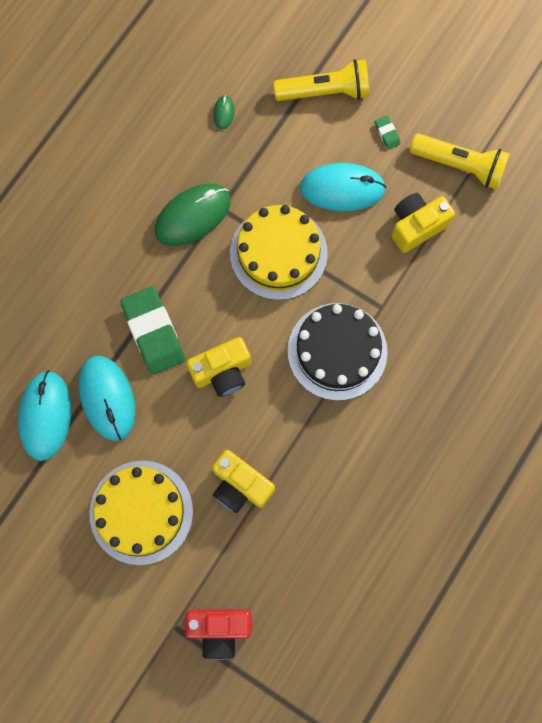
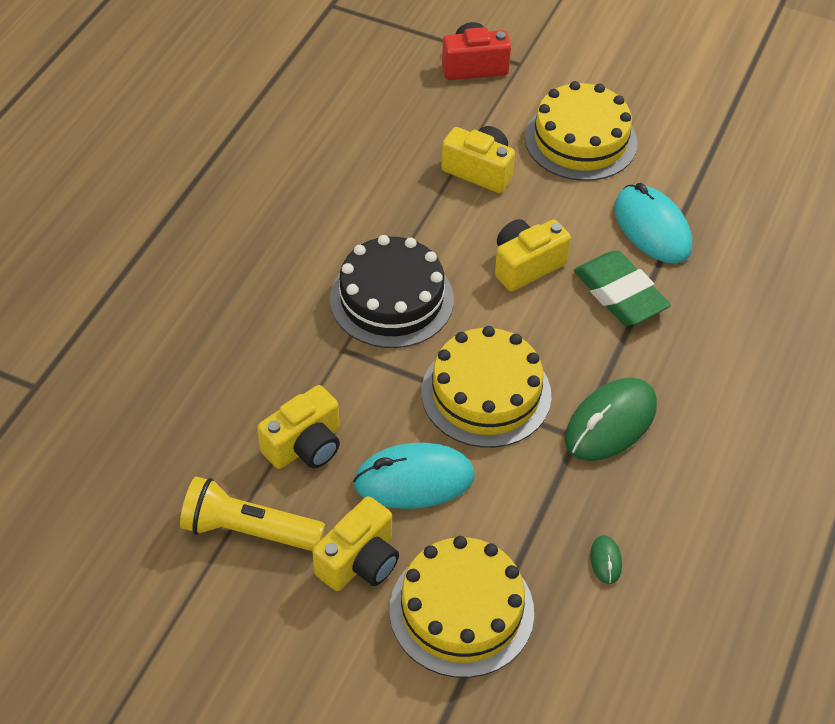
camera: 170 degrees right, 25 degrees down
turquoise mouse [18,370,71,461] -> none
yellow flashlight [274,59,369,101] -> yellow cake [389,536,534,678]
green eraser [375,115,401,150] -> yellow camera [312,496,399,591]

